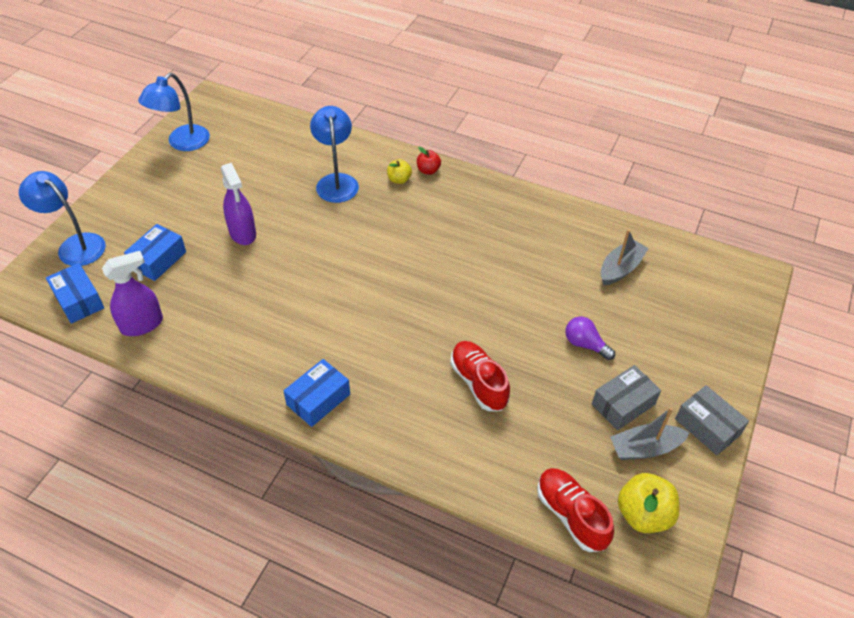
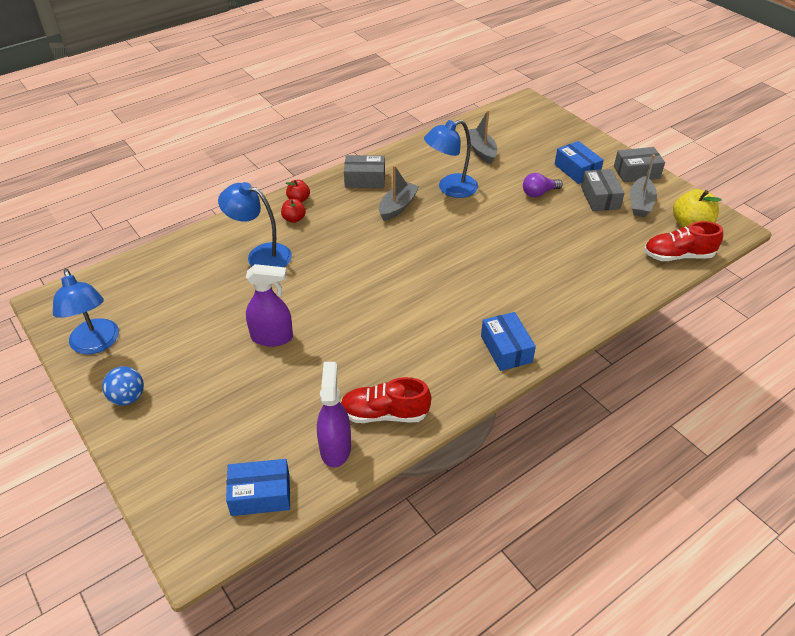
camera: 60 degrees left, 5 degrees down
blue lamp [19,171,106,266] -> blue lamp moved to [424,120,478,198]
blue box [124,224,186,281] -> blue box moved to [554,141,604,184]
yellow apple [387,159,412,184] -> red apple [281,199,306,223]
red shoe [450,341,510,411] -> red shoe moved to [340,377,431,423]
none -> blue ball [102,366,144,405]
none -> grey box [344,155,385,188]
none -> grey boat [379,165,419,221]

